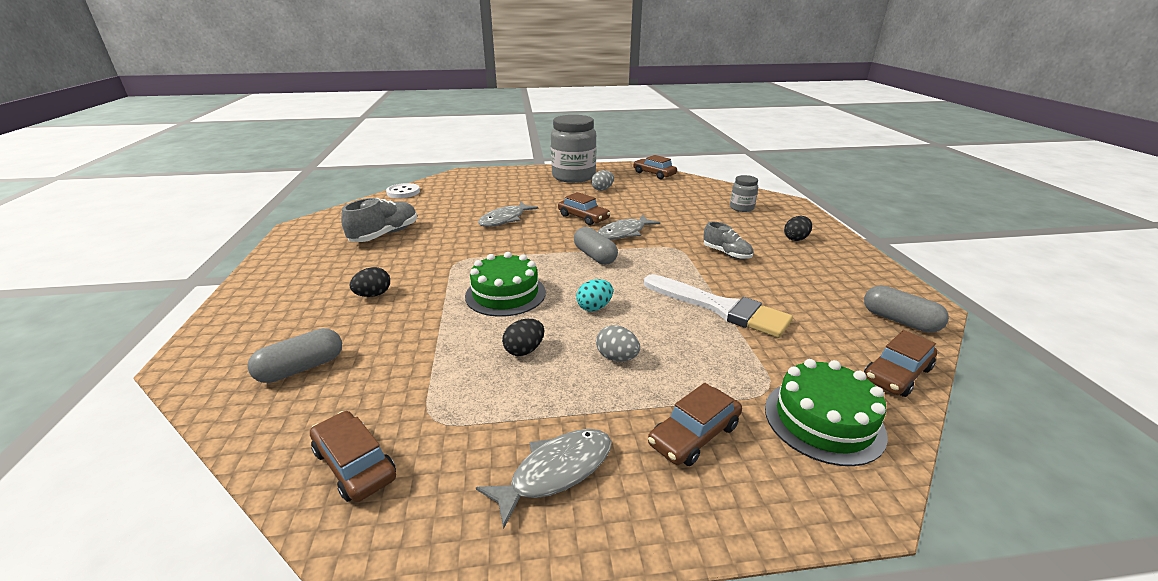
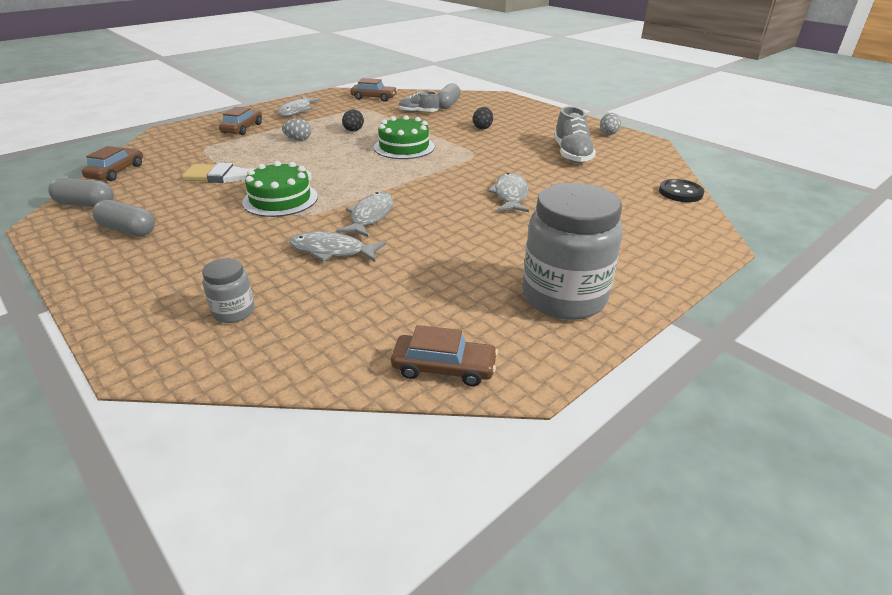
camera: 145 degrees right, 5 degrees up
white button [386,183,420,198] -> black button [659,179,704,202]
brown car [558,192,610,225] -> none
grey capsule [574,227,618,265] -> grey capsule moved to [92,200,155,236]
turquoise egg [576,279,613,311] -> none
grey egg [591,170,614,191] -> grey egg moved to [600,113,621,135]
grey shoe [703,222,753,259] -> grey shoe moved to [399,91,439,113]
green cake [765,359,888,466] -> green cake moved to [242,161,318,217]
black egg [784,216,812,241] -> none
none -> grey fish [289,231,386,262]

